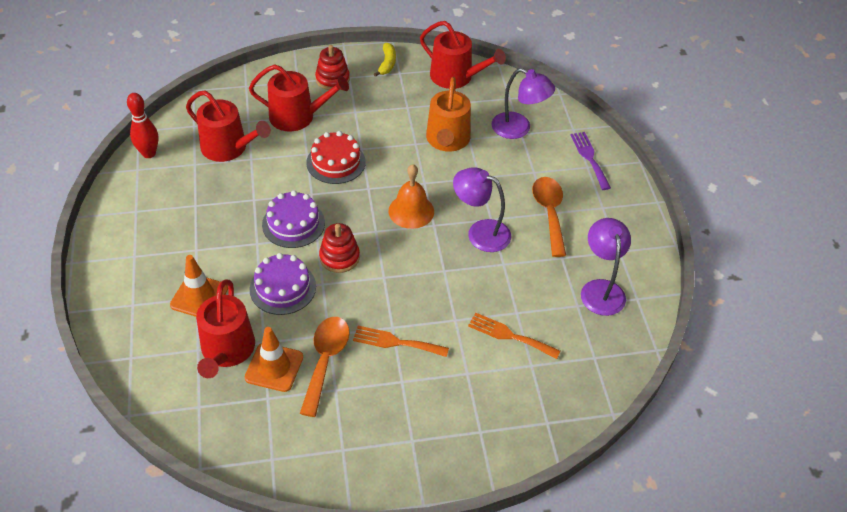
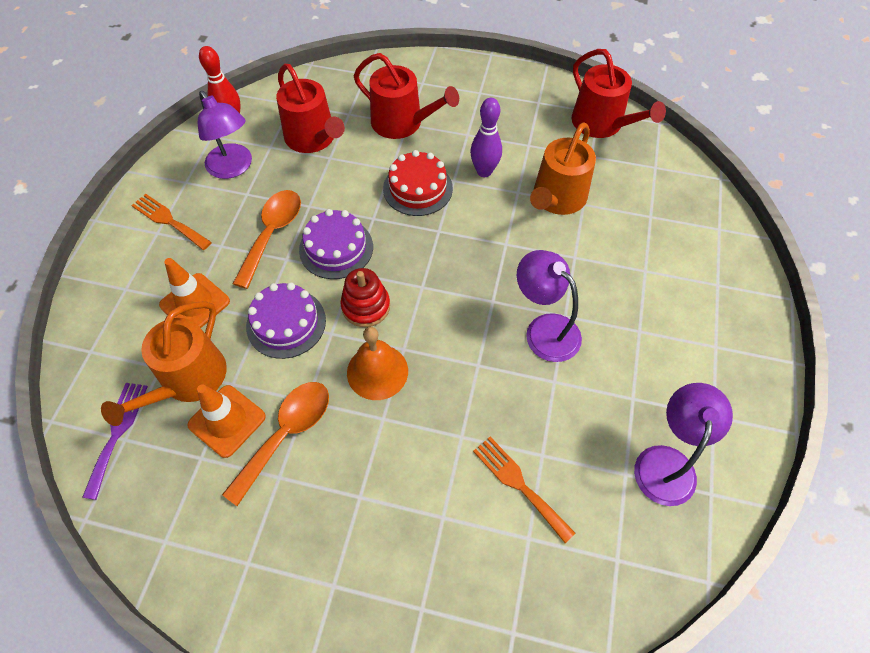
camera: 25 degrees right, 10 degrees up
red watering can [196,280,255,378] -> orange watering can [101,301,227,426]
red stacking toy [315,45,350,90] -> none
orange fork [353,326,449,357] -> orange fork moved to [131,194,212,250]
yellow banana [374,43,396,77] -> none
orange bell [388,164,434,229] -> orange bell moved to [347,327,408,400]
purple lamp [491,68,555,139] -> purple lamp moved to [198,91,252,179]
orange spoon [532,177,566,257] -> orange spoon moved to [233,190,301,289]
purple fork [570,132,611,190] -> purple fork moved to [82,383,148,500]
none -> purple bowling pin [470,98,502,177]

